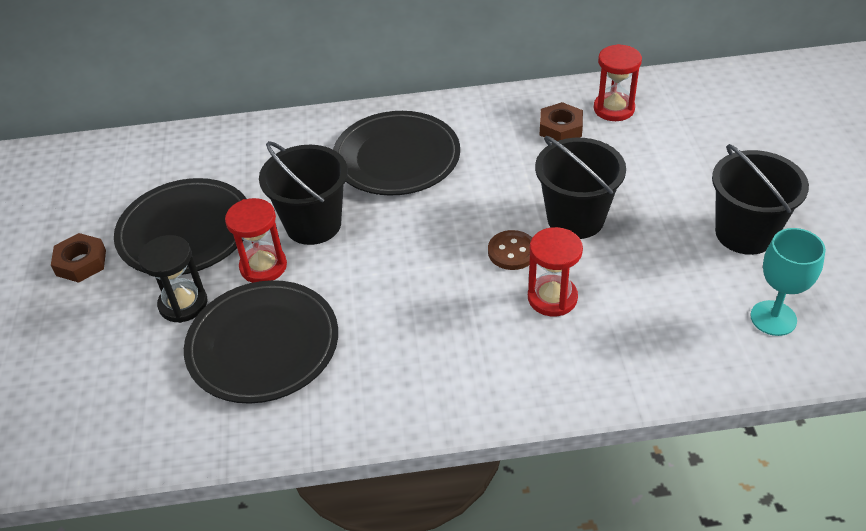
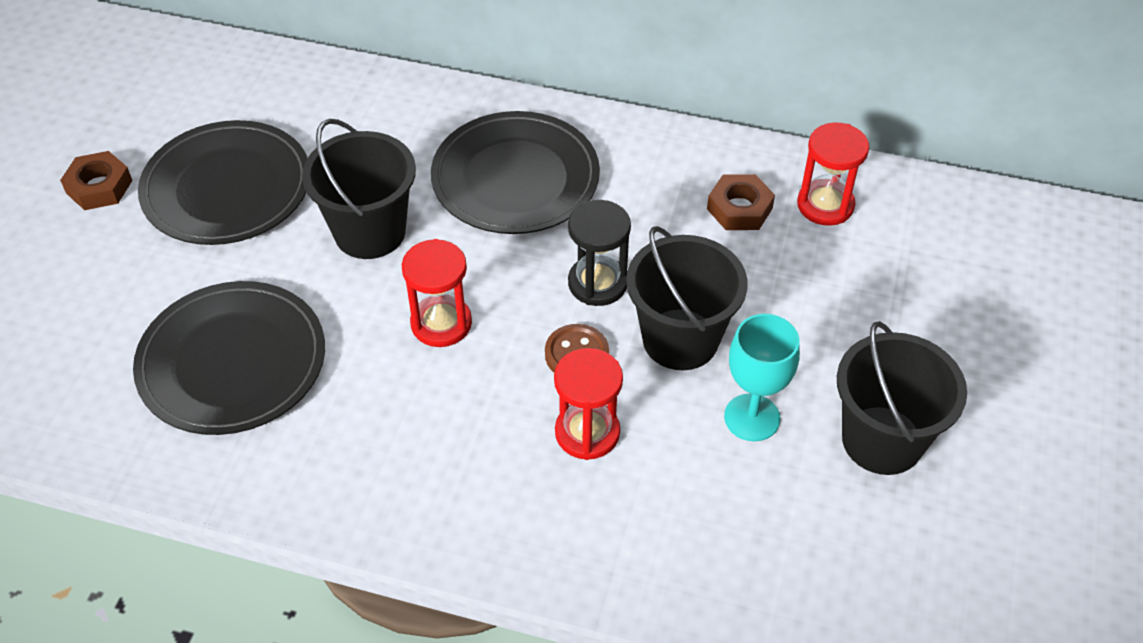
camera: 20 degrees right, 5 degrees up
black hourglass [138,235,207,323] -> black hourglass moved to [568,200,631,306]
red hourglass [225,198,287,283] -> red hourglass moved to [402,239,472,347]
turquoise goblet [750,228,826,336] -> turquoise goblet moved to [724,314,800,441]

